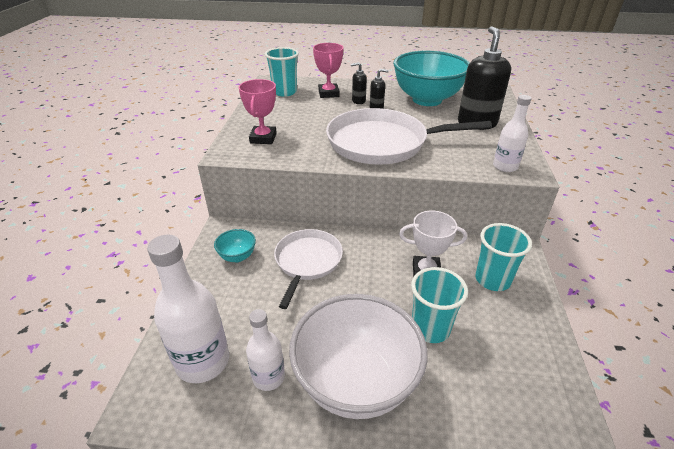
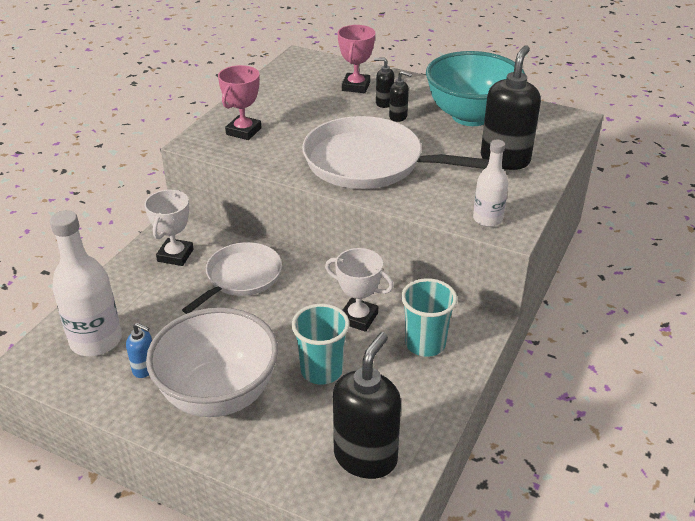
camera: 20 degrees right, 0 degrees up
turquoise bowl [214,229,256,262] -> white trophy [144,190,194,266]
white bottle [246,309,285,391] -> blue soap dispenser [126,323,152,378]
turquoise cup [265,47,299,97] -> none
none -> black soap dispenser [333,332,401,479]

